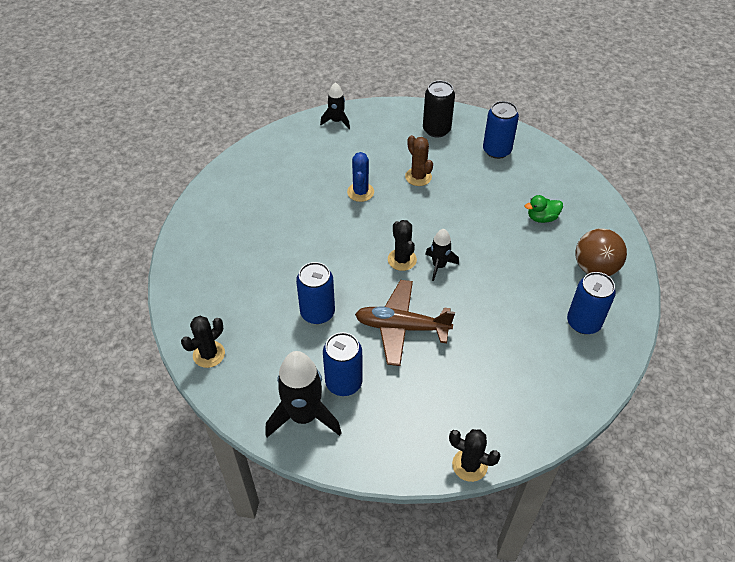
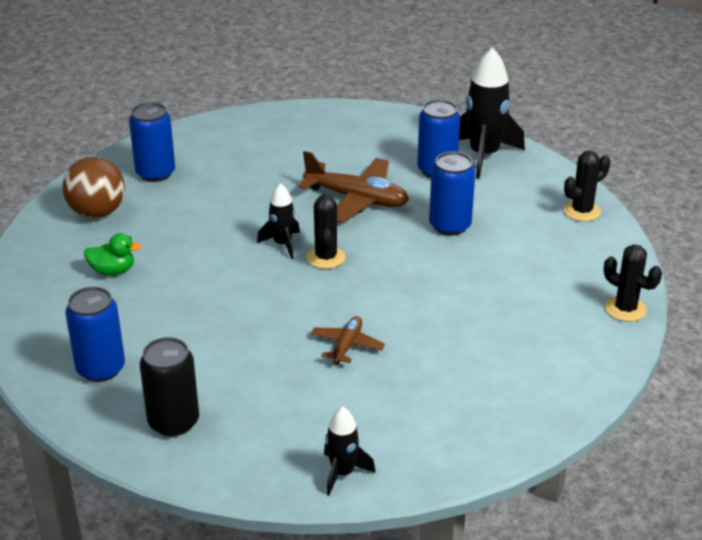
camera: 165 degrees left, 15 degrees down
blue cactus [347,152,374,202] -> brown plane [311,316,385,365]
brown cactus [405,135,433,186] -> none
black cactus [449,429,500,482] -> black cactus moved to [604,244,662,322]

